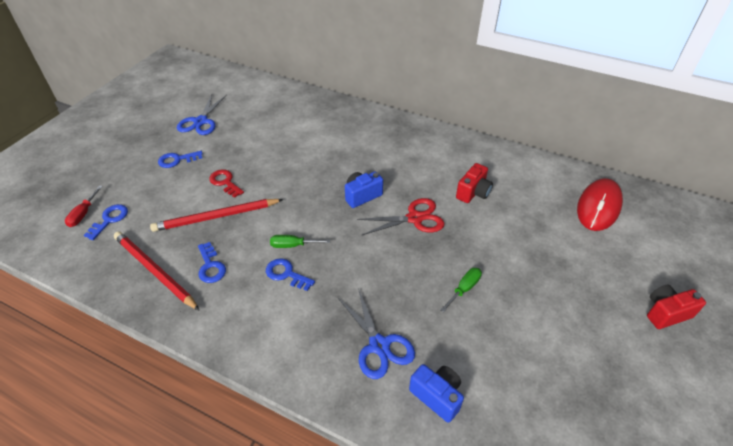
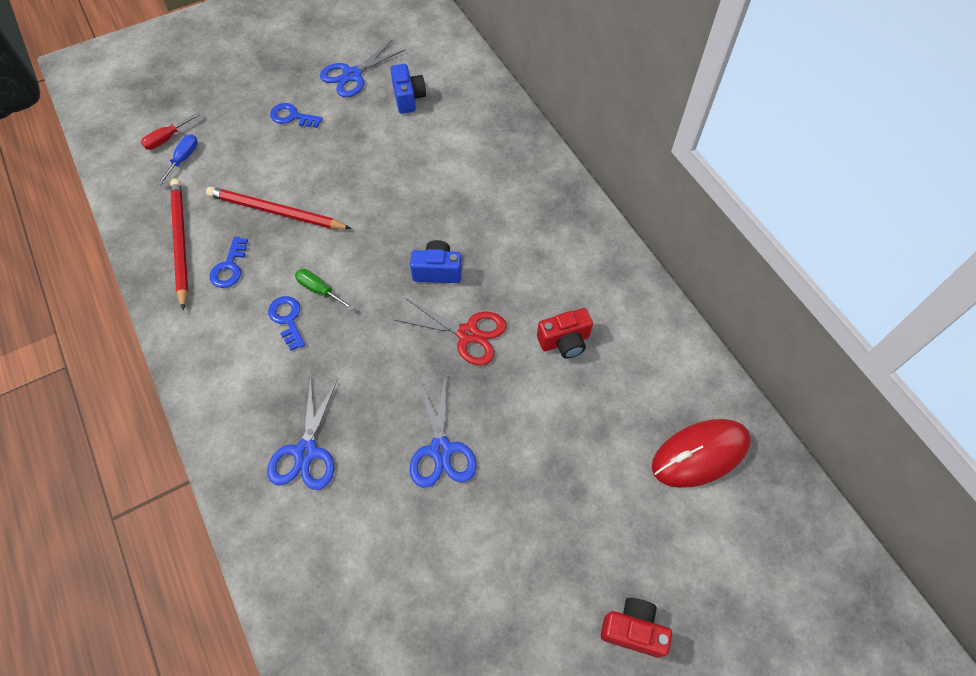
camera: 35 degrees right, 15 degrees up
blue key [84,204,128,240] -> blue screwdriver [157,134,198,185]
red key [209,170,244,198] -> none
blue camera [409,364,464,423] -> blue camera moved to [390,64,426,114]
green screwdriver [440,268,482,312] -> blue scissors [409,375,477,488]

